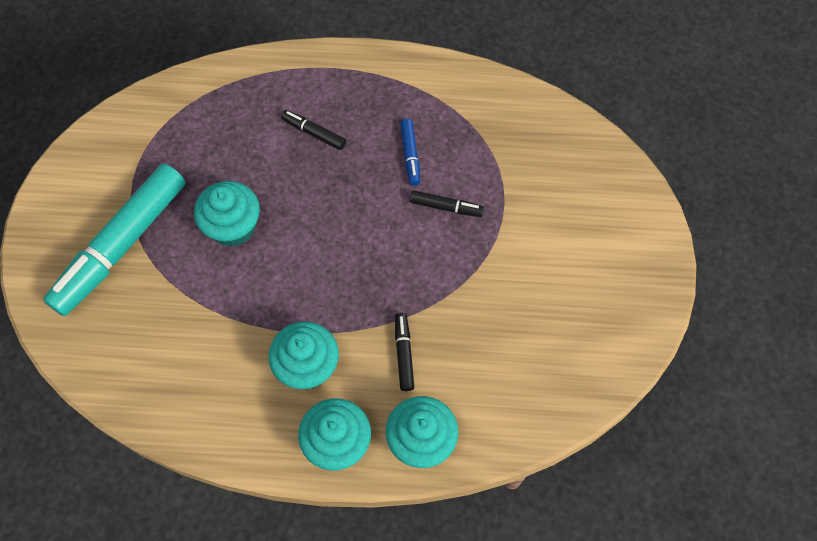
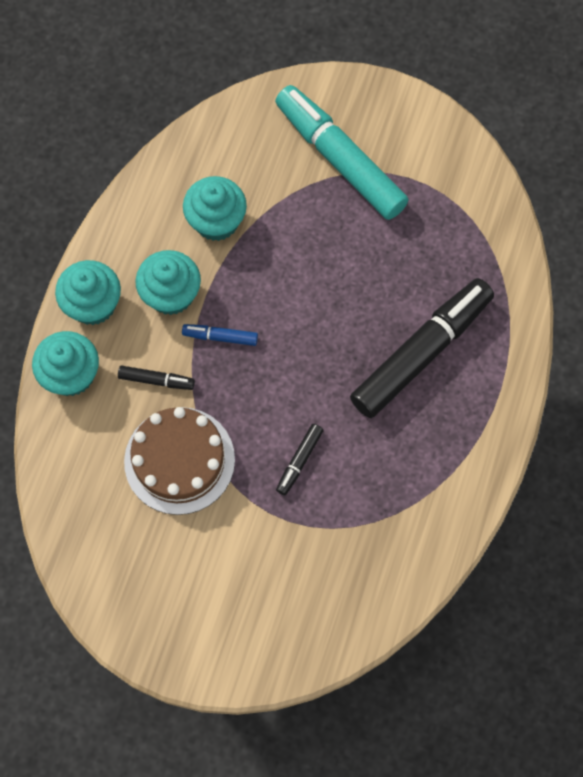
camera: 105 degrees right, 5 degrees up
turquoise cupcake [194,181,260,247] -> turquoise cupcake moved to [183,176,247,241]
black marker [281,110,346,150] -> black marker [350,278,494,418], size x2.38
blue marker [400,119,420,186] -> blue marker moved to [182,324,258,346]
none -> brown cake [124,407,235,515]

